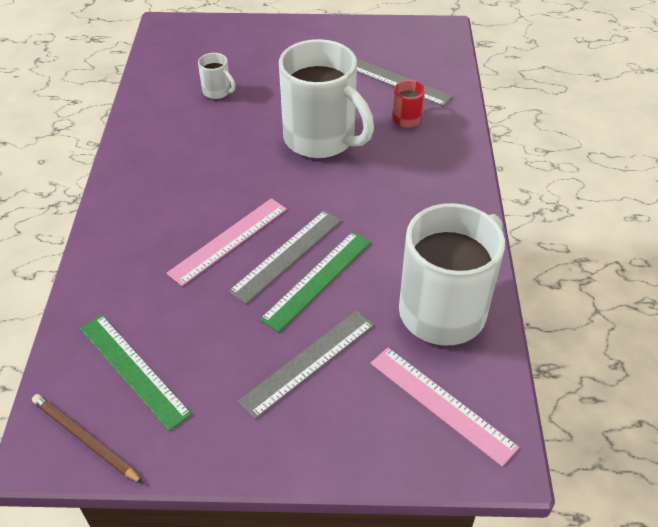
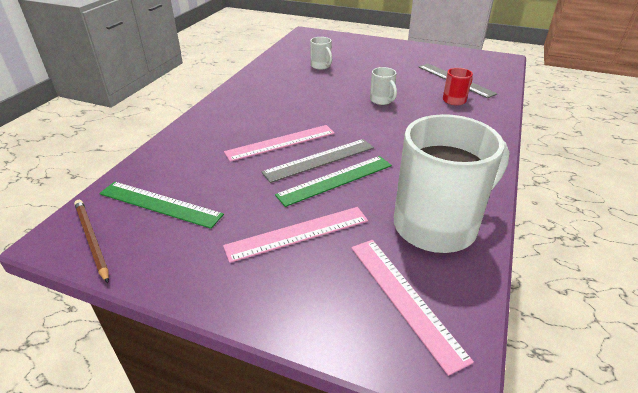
camera: 20 degrees right, 10 degrees down
green ruler [80,315,192,431] -> green ruler turned 45 degrees counterclockwise [99,182,224,229]
grey ruler [238,310,374,419] -> pink ruler [223,207,368,263]
white mug [279,39,374,158] -> white mug [370,67,397,105], size x0.42

